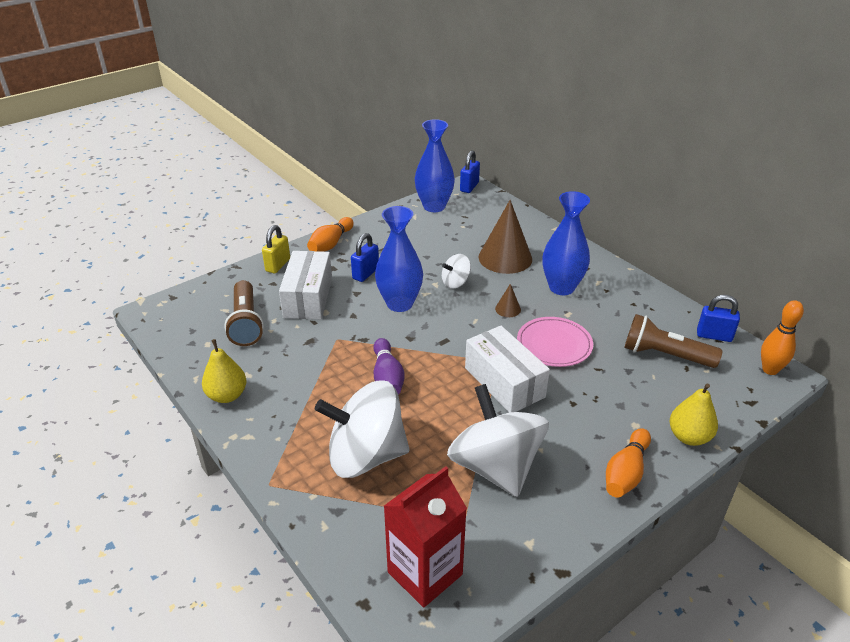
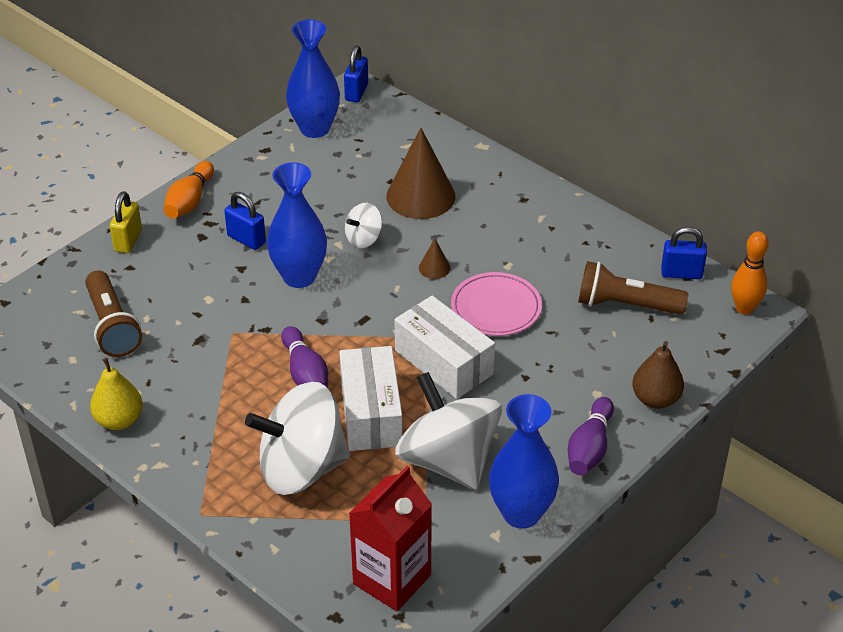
camera: 10 degrees left, 5 degrees up
white box [279,251,332,319] -> white box moved to [339,346,403,451]
blue padlock [351,233,379,282] -> blue padlock turned 75 degrees counterclockwise [224,192,266,250]
blue vase [542,191,590,295] -> blue vase moved to [489,394,559,529]
orange bowling pin [606,428,651,498] -> purple bowling pin [568,397,614,475]
yellow pear [670,383,718,446] -> brown pear [632,341,684,409]

